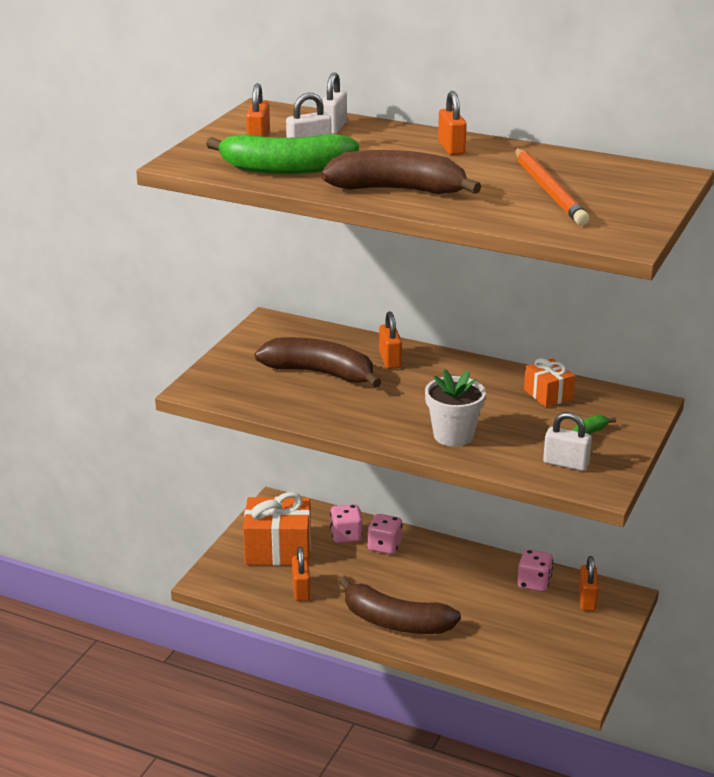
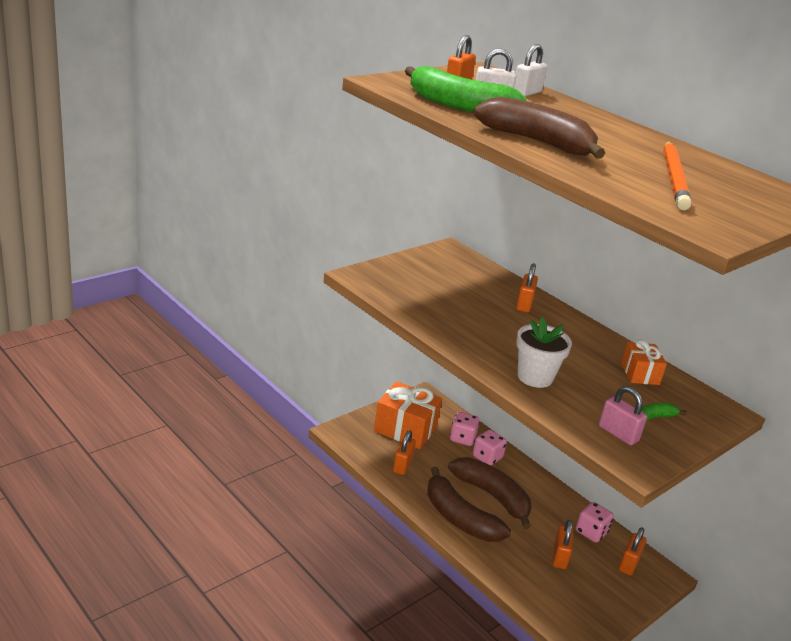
camera: 20 degrees right, 0 degrees up
brown banana [254,337,381,388] -> brown banana moved to [448,457,532,529]
orange padlock [438,91,467,155] -> orange padlock moved to [553,520,573,569]
white padlock [543,412,592,471] -> pink padlock [599,386,647,445]

